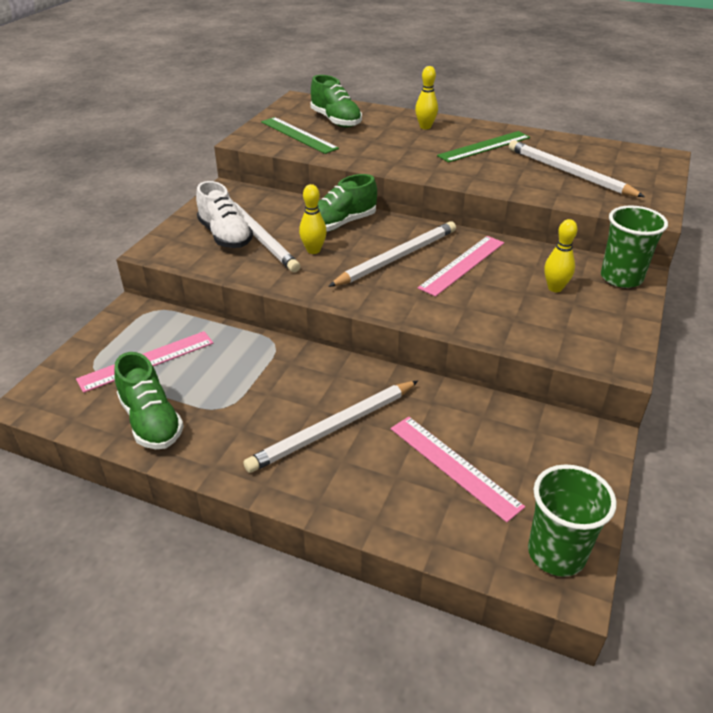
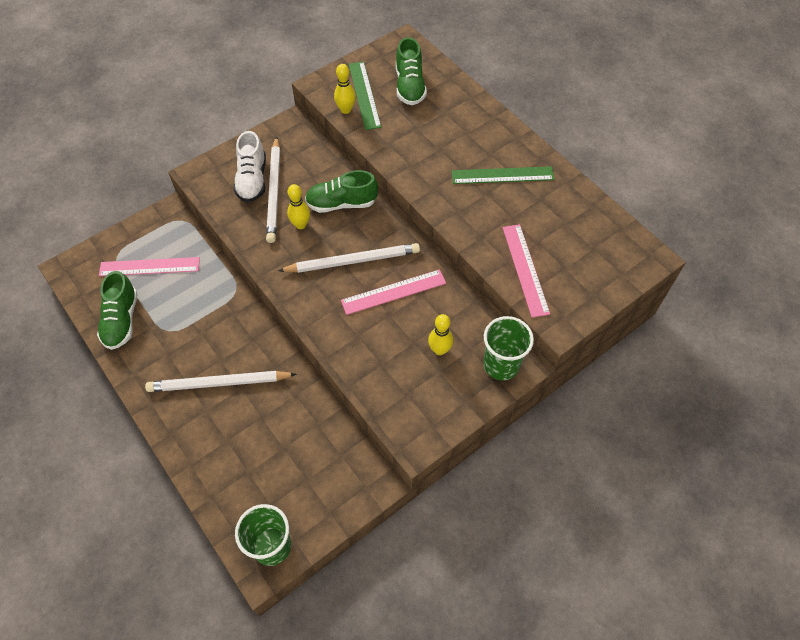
camera: 30 degrees right, 20 degrees up
pink ruler [391,417,525,522] -> pink ruler moved to [503,224,550,318]
yellow bowling pin [415,66,438,129] -> yellow bowling pin moved to [334,64,356,114]
white pencil [509,140,645,197] -> none

